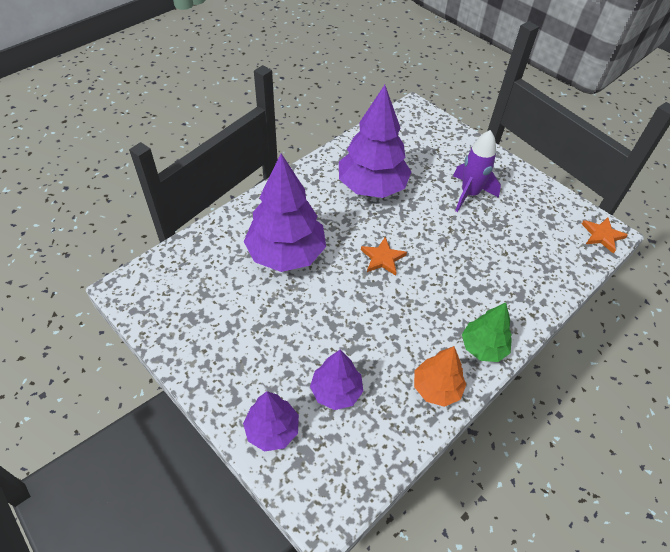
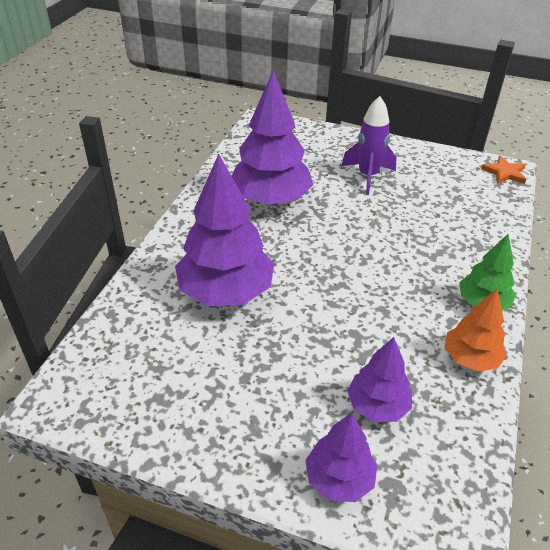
camera: 25 degrees left, 10 degrees down
orange star [361,237,407,276] -> none

